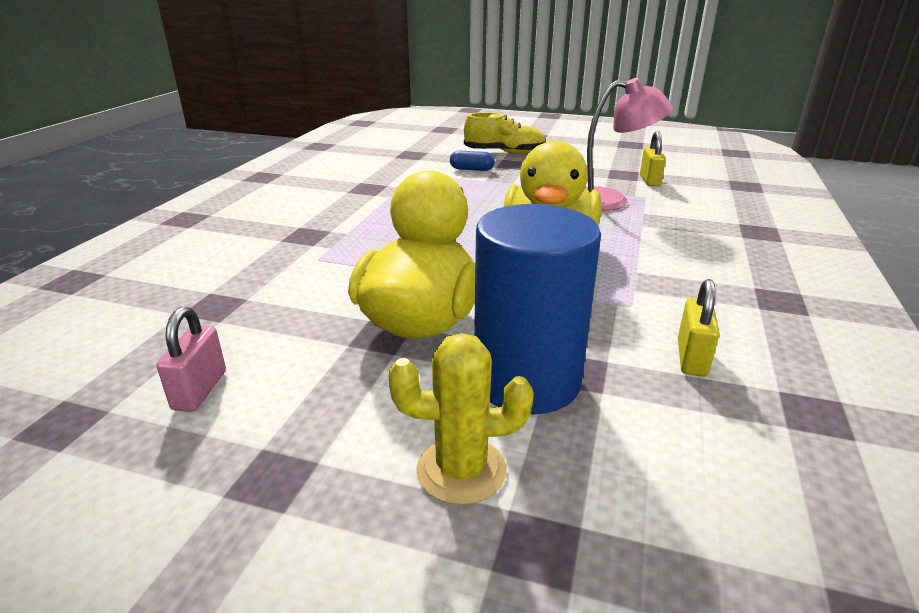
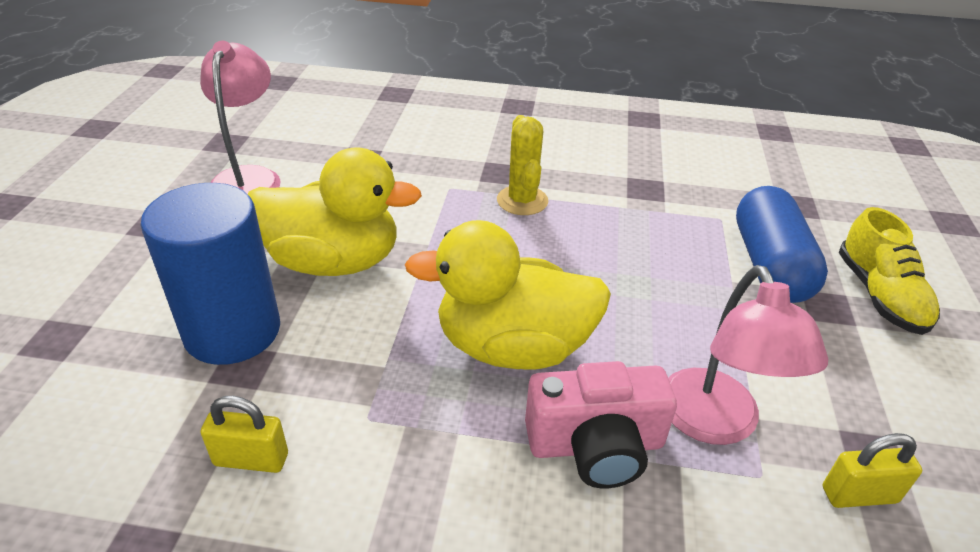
camera: 80 degrees right, 10 degrees up
pink padlock [157,307,226,412] -> pink lamp [200,41,281,194]
yellow cactus [388,333,534,505] -> yellow cactus moved to [497,115,548,215]
blue capsule [450,151,495,171] -> blue capsule [736,186,828,303], size x2.17
none -> pink camera [525,361,677,488]

